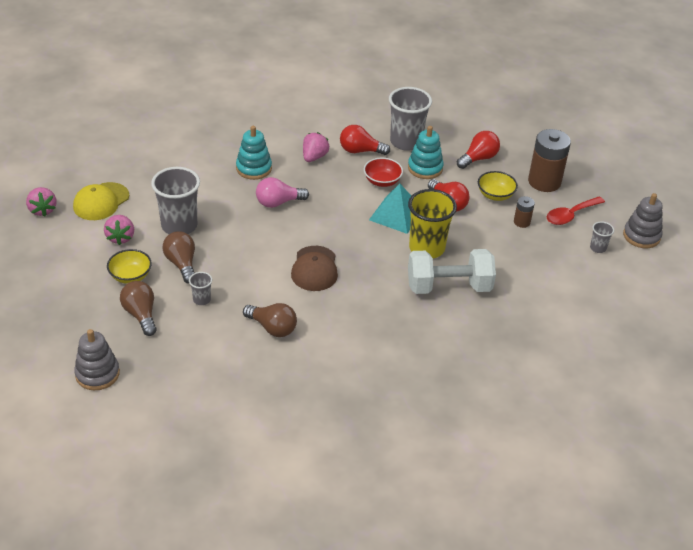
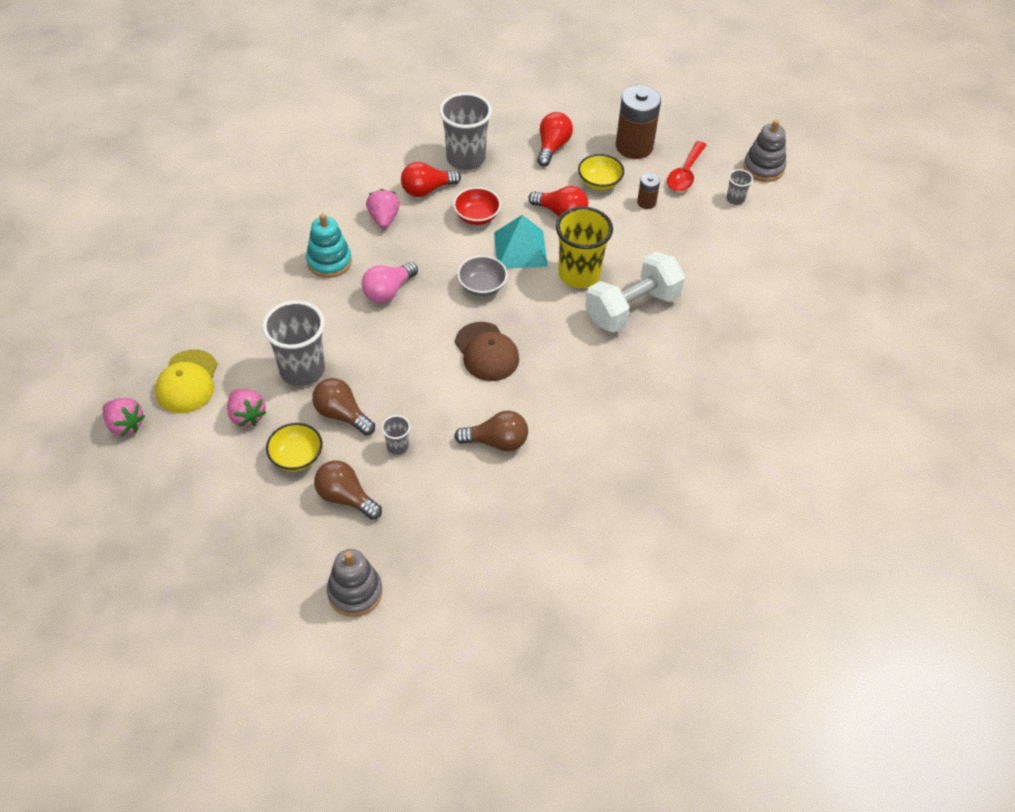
camera: 30 degrees left, 10 degrees up
turquoise stacking toy [408,126,444,179] -> none
none -> grey bowl [457,255,507,296]

